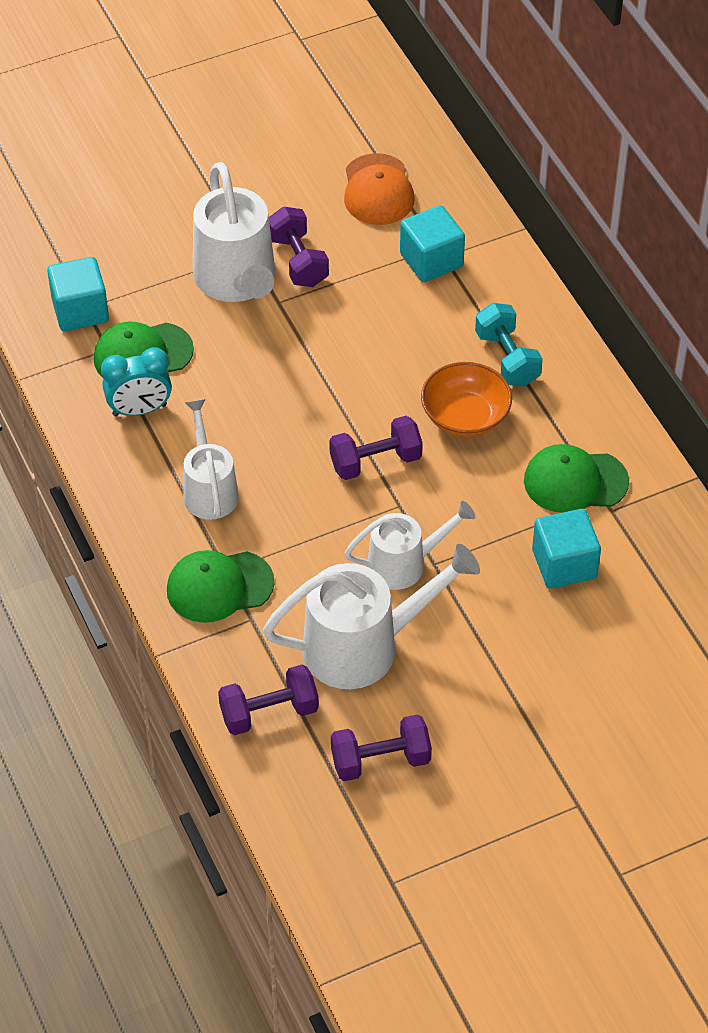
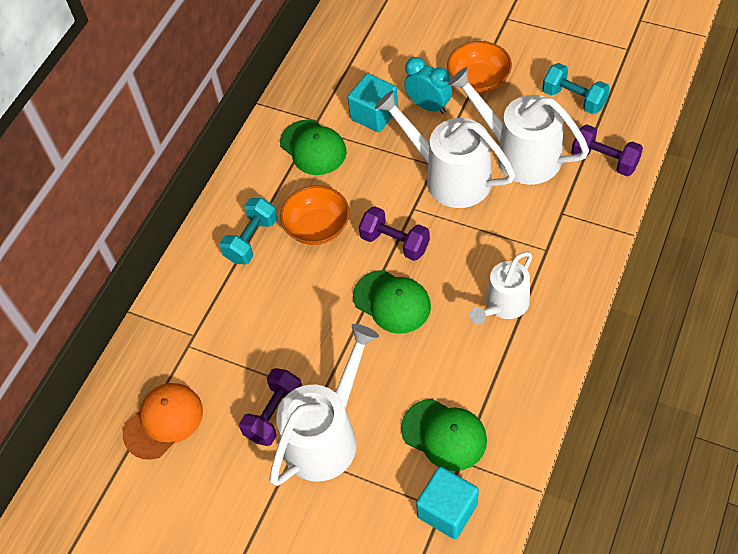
camera: 125 degrees left, 5 degrees up
turquoise clock [101,347,172,416] -> turquoise clock moved to [404,57,452,114]
green cap [167,550,274,623] -> green cap moved to [353,270,431,334]
purple dumbbell [331,714,432,781] -> turquoise dumbbell [542,63,610,114]
white watering can [345,501,475,590] -> white watering can [375,90,515,208], size x1.60
turquoise cube [400,205,465,282] -> none
none -> orange bowl [447,41,512,93]

